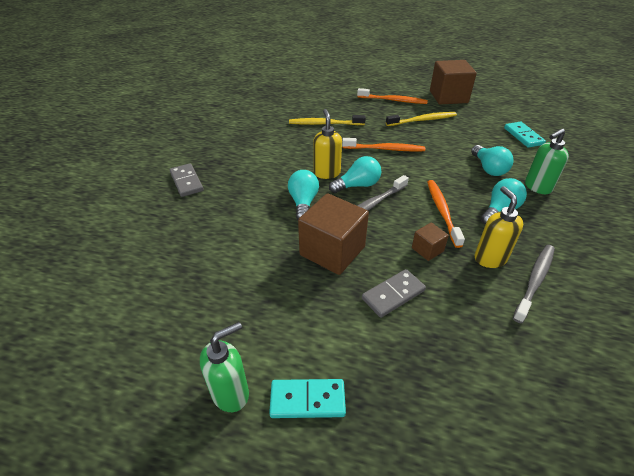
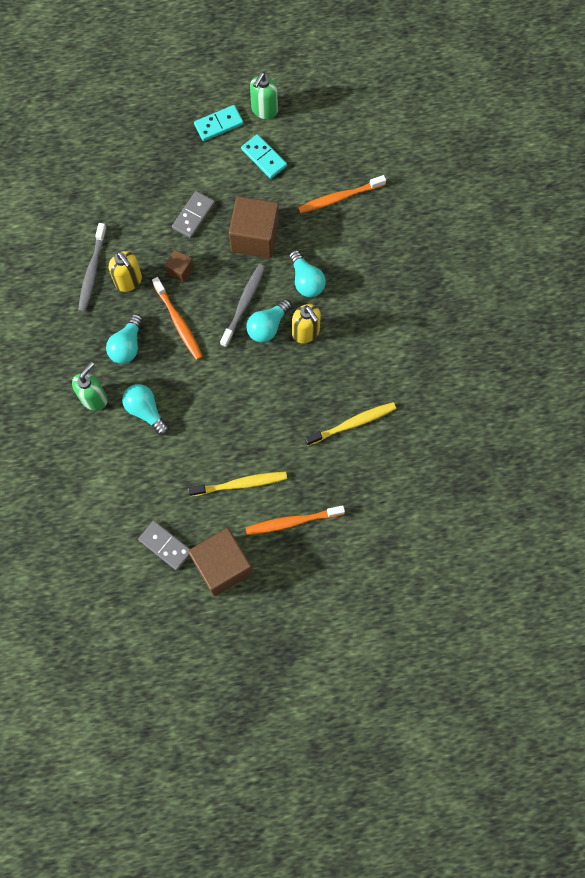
camera: 155 degrees right, 30 degrees up
grey domino [170,163,204,197] -> grey domino moved to [138,521,190,571]
orange toothbrush [342,138,425,151] -> orange toothbrush moved to [298,175,386,213]
yellow toothbrush [386,112,457,126] -> yellow toothbrush turned 150 degrees counterclockwise [188,471,287,497]
turquoise domino [504,122,546,148] -> turquoise domino moved to [241,134,287,179]

